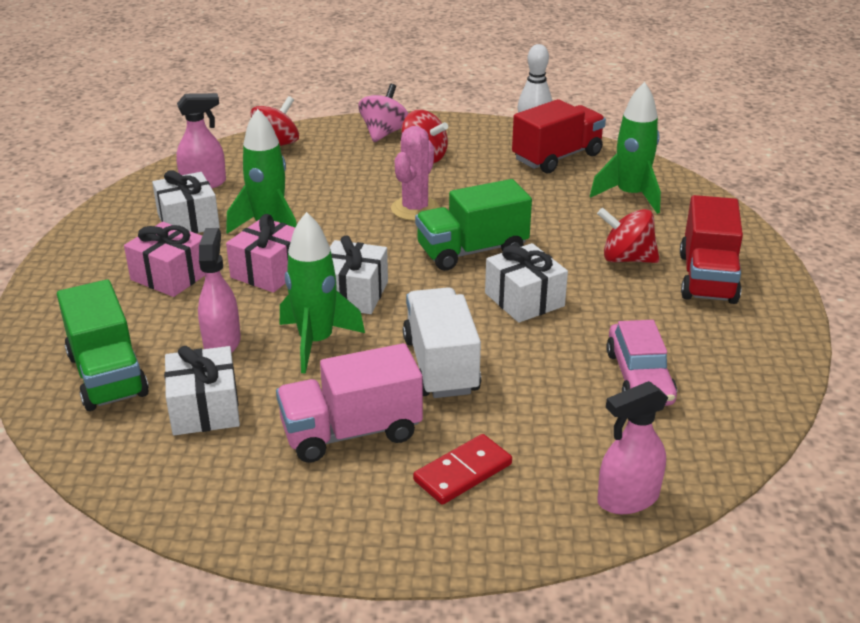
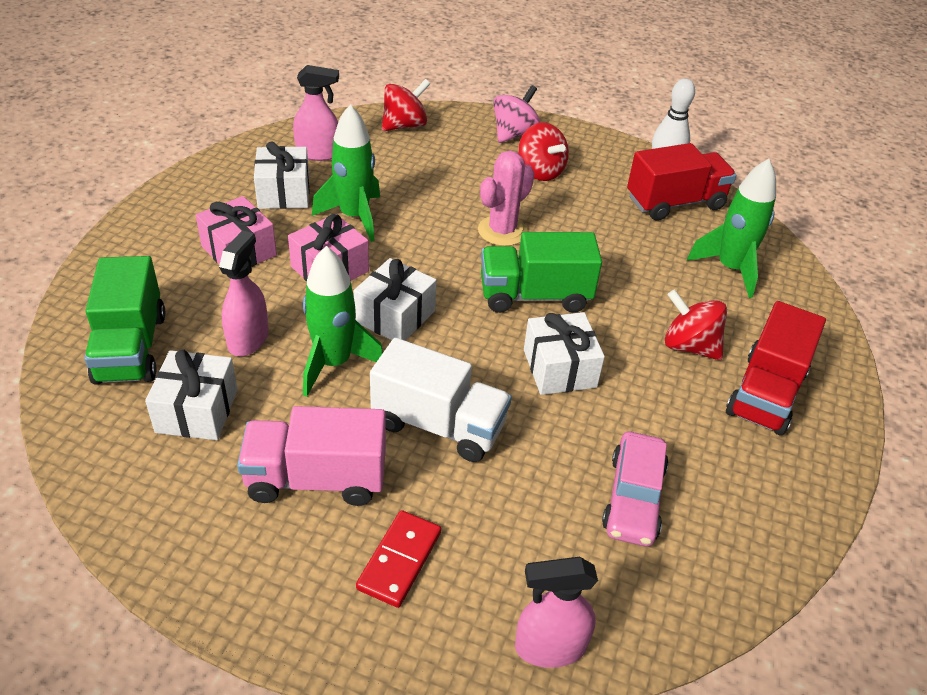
camera: 15 degrees right, 10 degrees up
white truck [403,287,481,398] -> white truck turned 105 degrees clockwise [370,338,512,462]
red domino [413,434,512,505] -> red domino turned 45 degrees counterclockwise [356,510,441,608]

